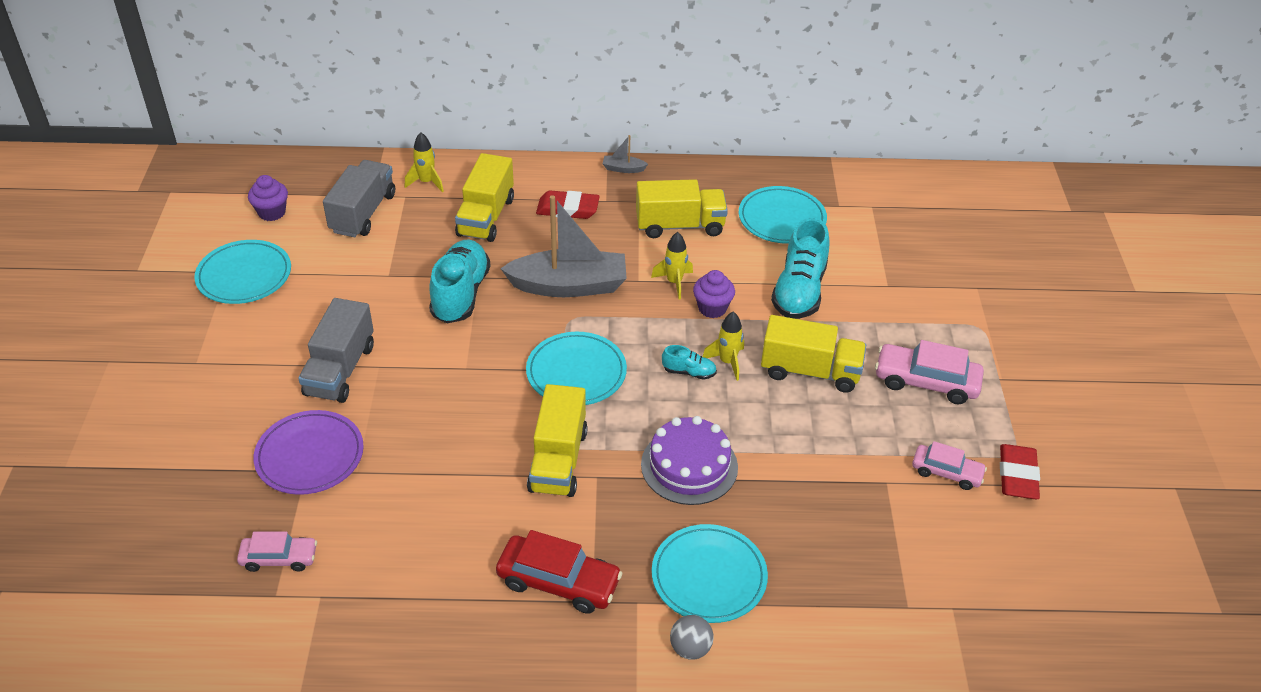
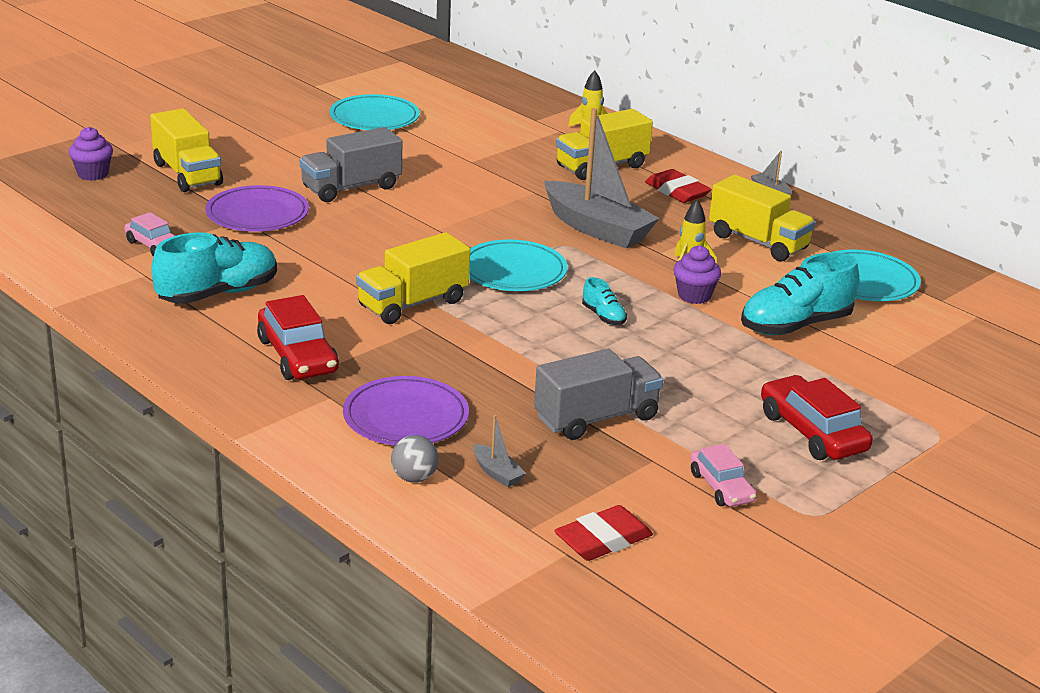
camera: 45 degrees right, 15 degrees down
purple cupcake [248,175,288,221] -> purple cupcake moved to [69,127,113,181]
grey truck [323,160,395,237] -> grey truck moved to [534,349,663,440]
turquoise shoe [429,240,491,323] -> turquoise shoe moved to [151,232,277,304]
purple cake [641,416,738,505] -> none
turquoise plate [652,524,768,623] -> purple plate [343,376,469,445]
grey ball [670,615,714,660] -> grey ball moved to [391,435,438,483]
yellow rocket [702,312,744,381] -> none
yellow truck [761,315,866,393] -> yellow truck moved to [150,108,223,192]
pink car [875,340,984,404] -> red car [761,375,873,460]
red eraser [1000,444,1040,499] -> red eraser moved to [554,505,653,561]
none -> grey boat [473,415,526,487]

